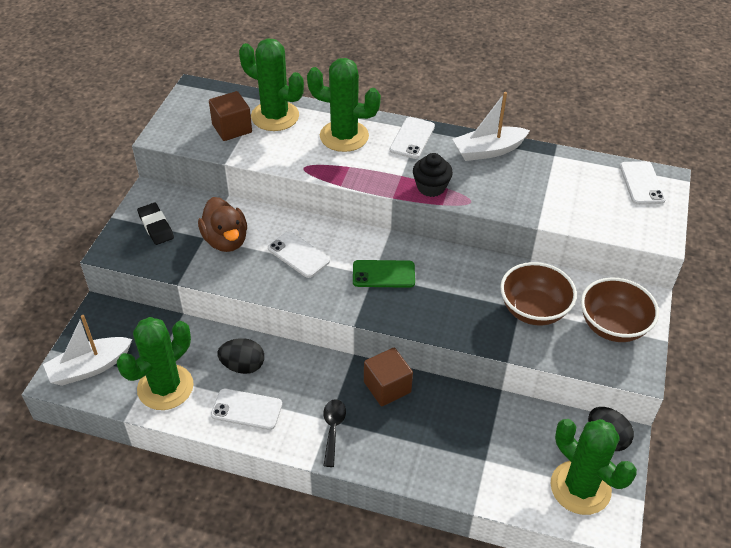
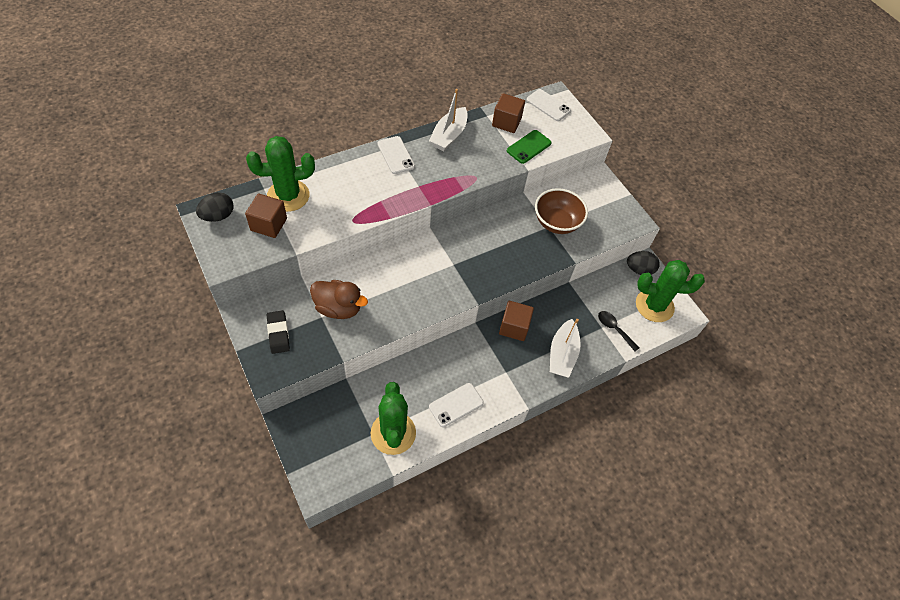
camera: 50 degrees left, 10 degrees up
white boat [43,315,132,386] -> white boat moved to [550,319,581,378]
black eraser [137,203,174,245] -> black eraser turned 60 degrees clockwise [267,310,290,354]
black egg [218,338,264,374] -> black egg moved to [196,192,233,222]
white phone [268,231,330,278] -> none
green cactus [307,58,381,152] -> none
black spoon [323,399,346,467] -> black spoon moved to [598,311,639,351]
green phone [353,260,415,288] -> green phone moved to [507,130,552,164]
black cupcake [413,153,453,197] -> none
brown bowl [581,277,659,342] -> none
none -> brown cube [492,93,525,133]

